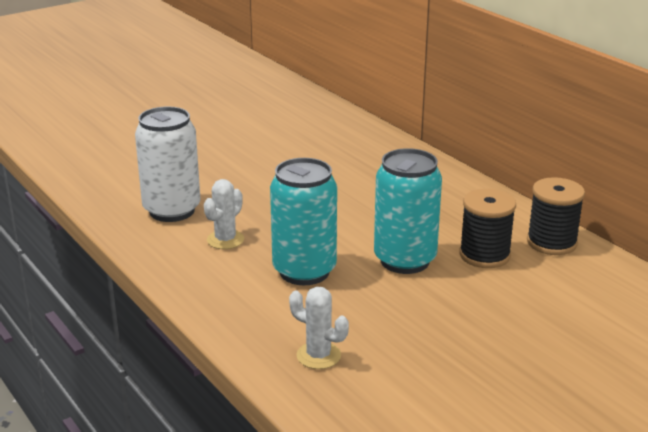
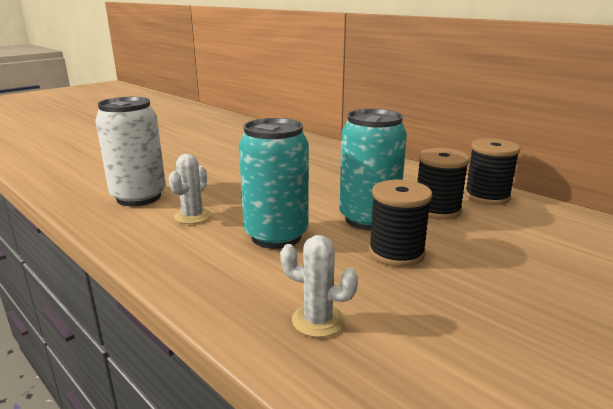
camera: 10 degrees left, 5 degrees down
none -> black spool [369,180,432,267]

